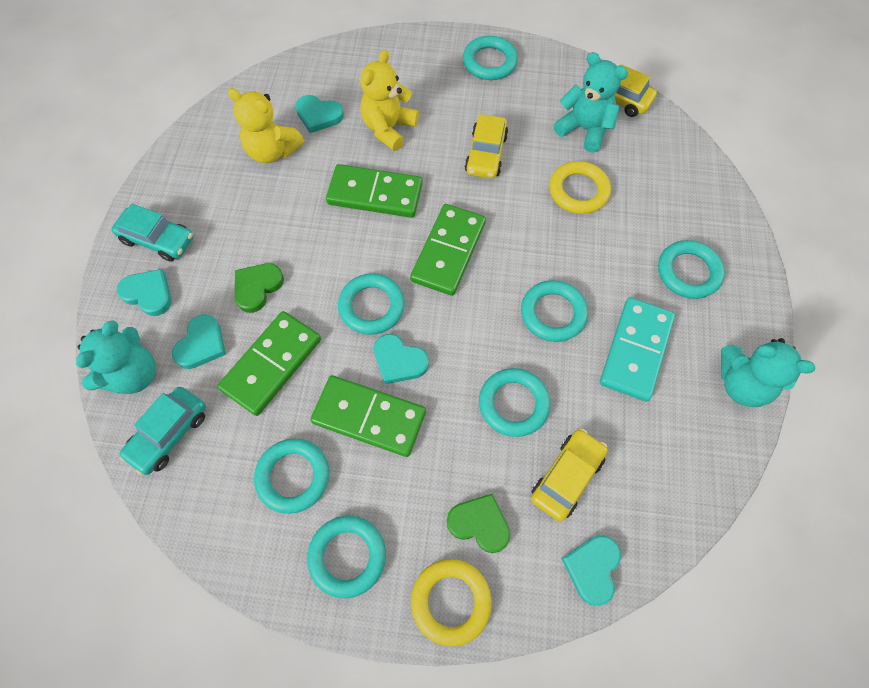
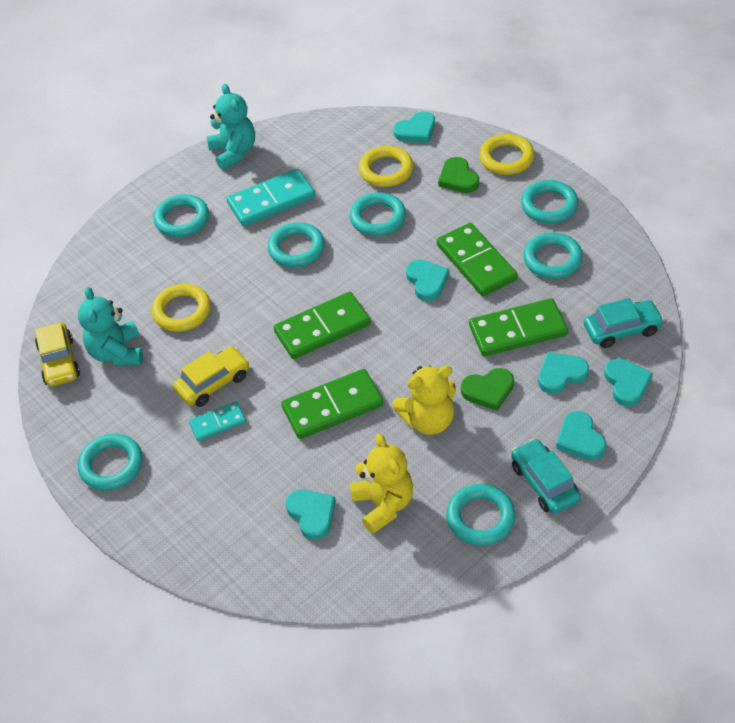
camera: 135 degrees left, 15 degrees down
turquoise teddy bear [76,321,156,394] -> turquoise heart [604,358,653,406]
green domino [326,164,423,218] -> green domino turned 75 degrees counterclockwise [281,369,383,439]
turquoise ring [338,273,405,335] -> turquoise ring moved to [446,484,515,545]
yellow teddy bear [360,50,419,151] -> yellow teddy bear moved to [393,365,456,435]
yellow car [531,429,608,521] -> yellow ring [359,146,413,187]
none -> turquoise domino [189,402,246,441]

